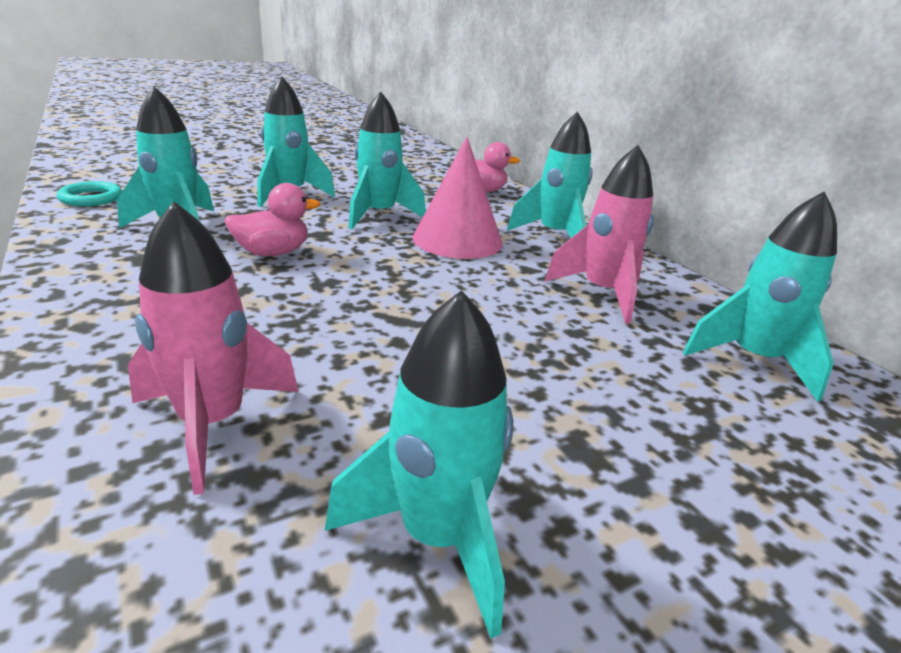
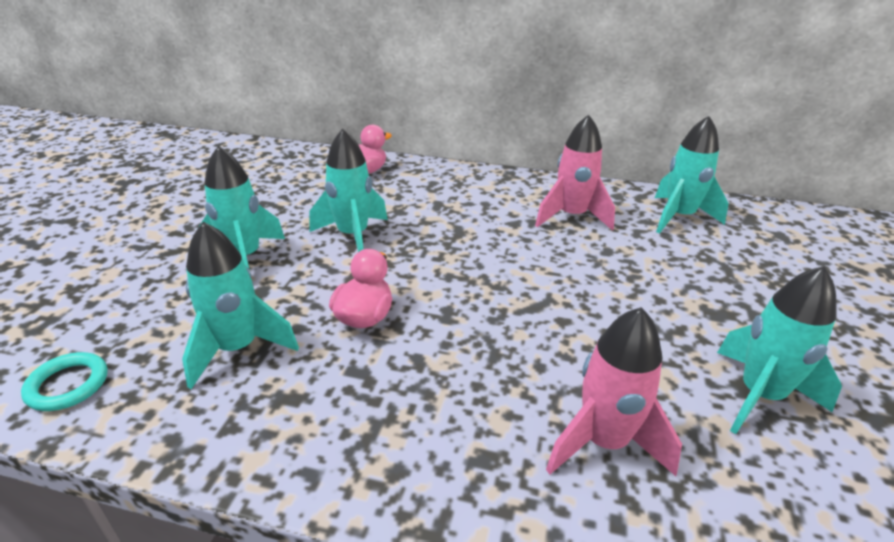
camera: 45 degrees left, 5 degrees up
pink cone [412,136,503,259] -> none
turquoise rocket [507,111,592,238] -> none

